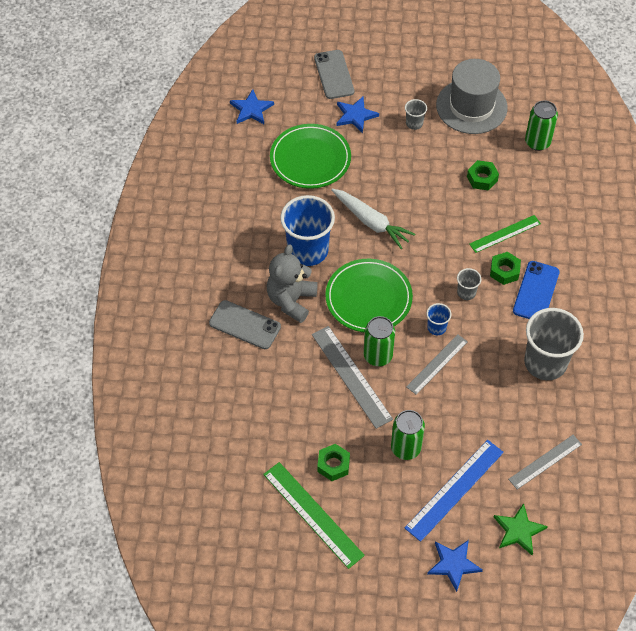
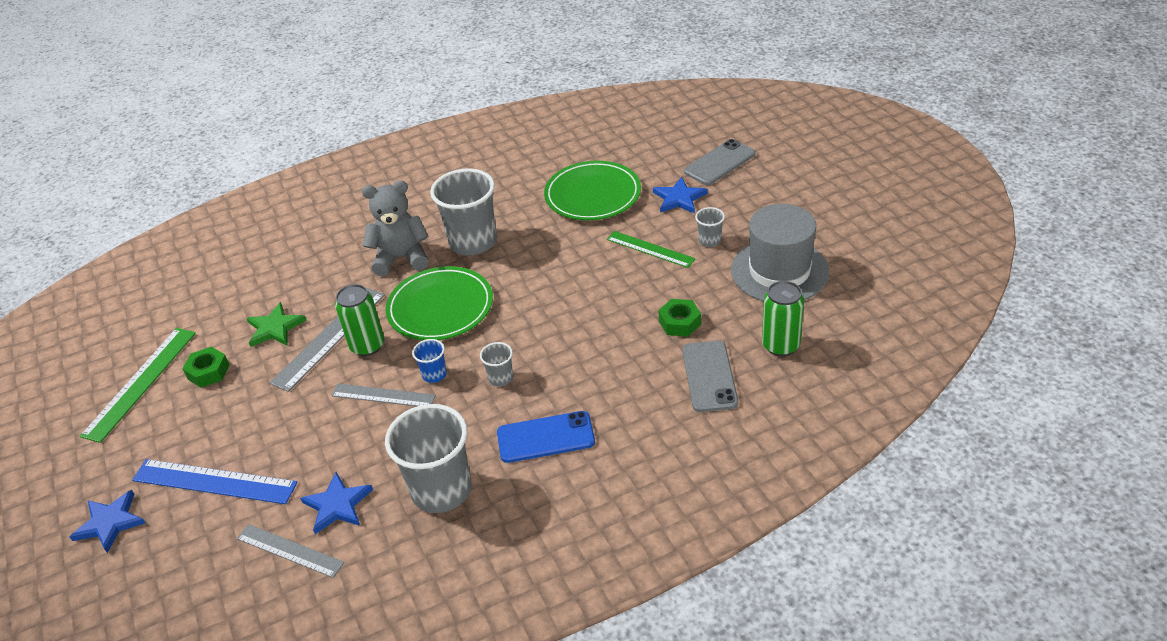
camera: 65 degrees right, 15 degrees down
grey phone [209,300,281,349] -> grey phone moved to [682,340,738,412]
blue star [230,89,274,124] -> blue star moved to [300,472,373,534]
blue cup [280,195,335,266] -> grey cup [430,168,497,255]
white carrot [331,189,415,249] -> none
green can [391,410,425,460] -> none
green ruler [469,215,541,253] -> green ruler moved to [607,231,695,268]
green nut [490,252,521,285] -> none
green star [494,503,548,555] -> green star moved to [247,302,307,347]

